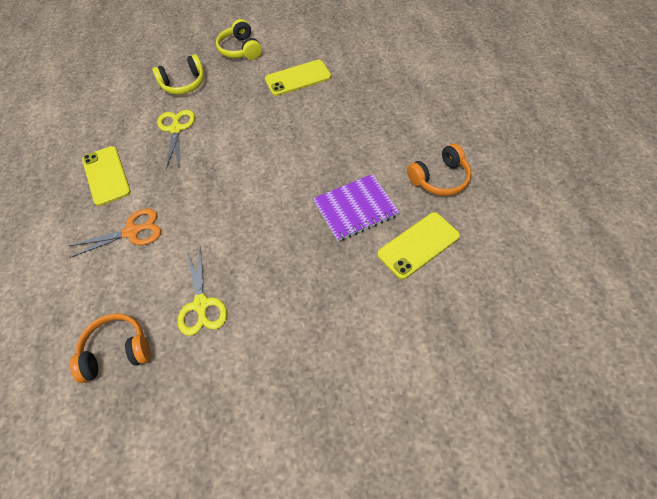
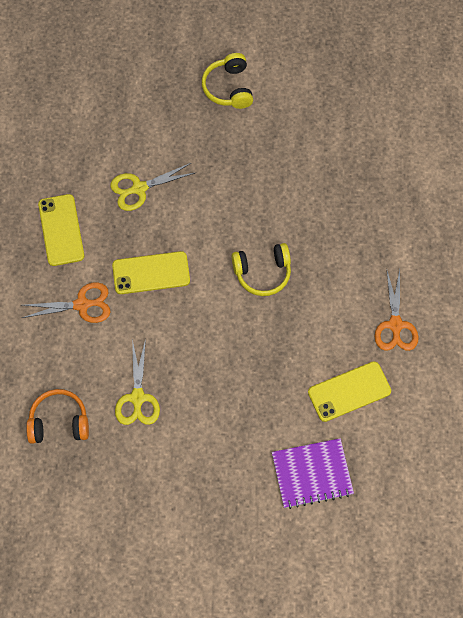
camera: 10 degrees right, 10 degrees up
yellow headphones [152,54,204,95] -> yellow headphones moved to [232,243,291,296]
yellow scissors [157,110,195,169] -> yellow scissors turned 120 degrees counterclockwise [110,163,195,211]
yellow phone [265,60,331,96] -> yellow phone moved to [112,251,190,294]
purple notebook [313,174,400,241] -> purple notebook moved to [272,438,354,509]
orange headphones [407,143,471,196] -> orange scissors [375,270,419,351]

